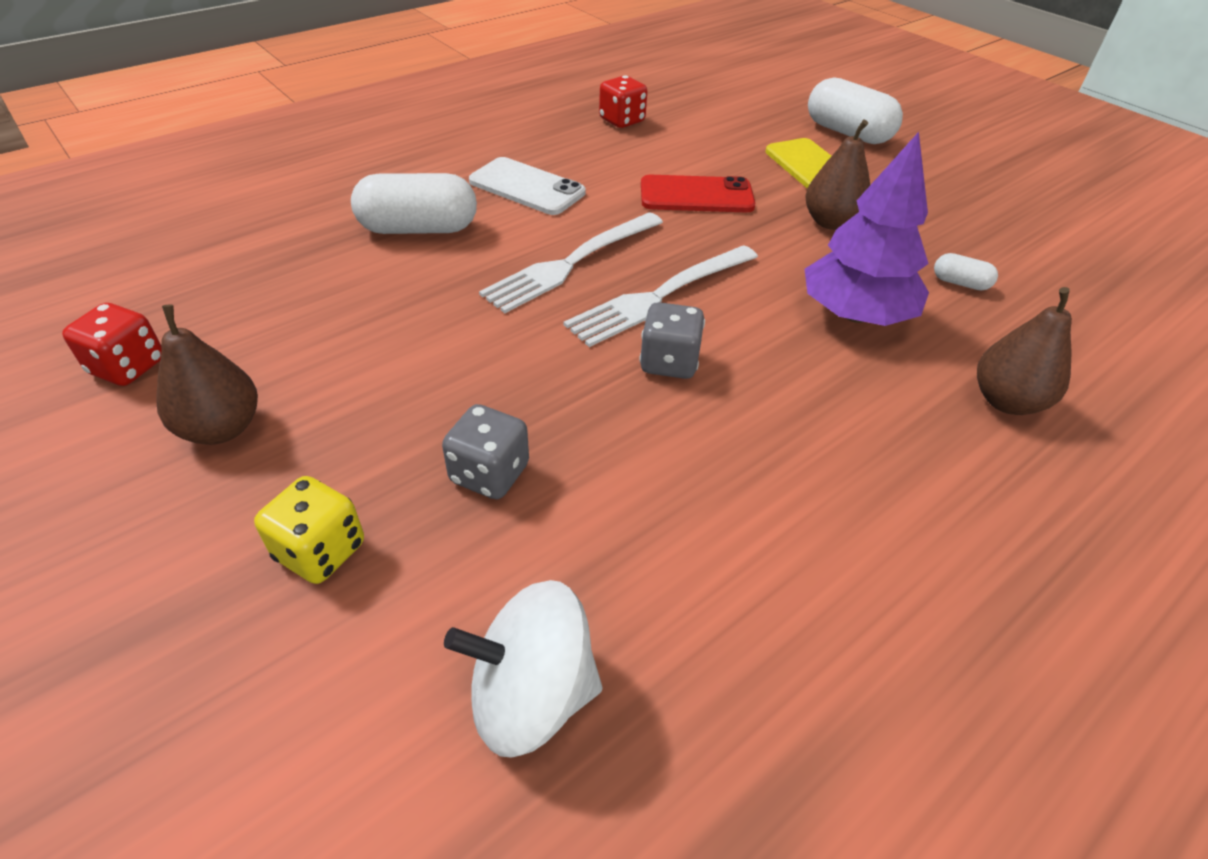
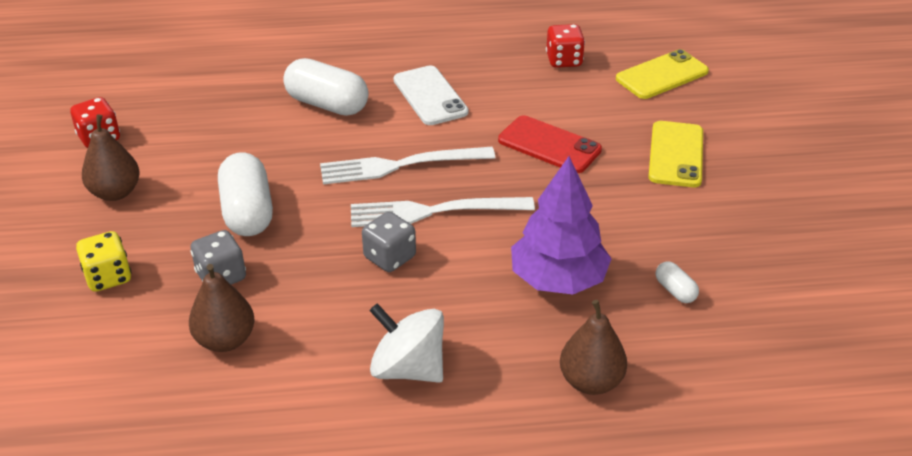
camera: 35 degrees right, 5 degrees down
white spinning top [444,580,602,758] -> white spinning top moved to [369,303,444,383]
brown pear [805,119,870,230] -> brown pear moved to [189,264,255,352]
white capsule [808,77,903,144] -> white capsule moved to [218,152,273,236]
none -> yellow phone [616,49,709,99]

